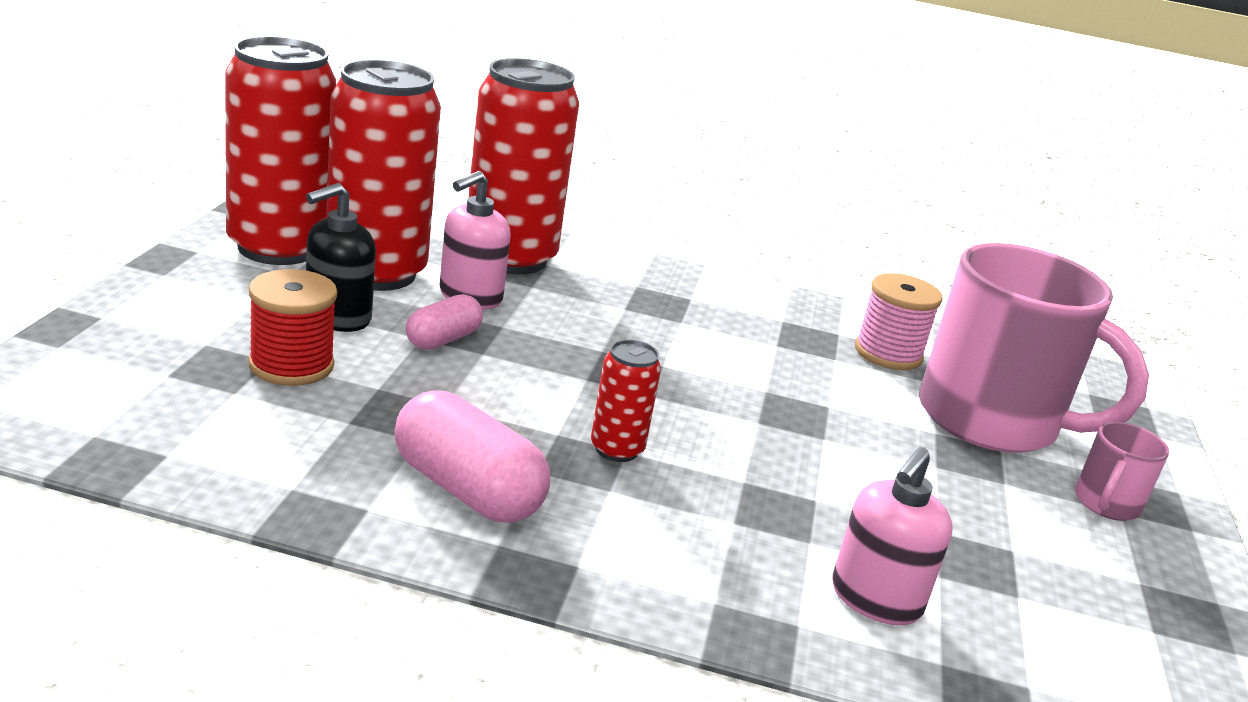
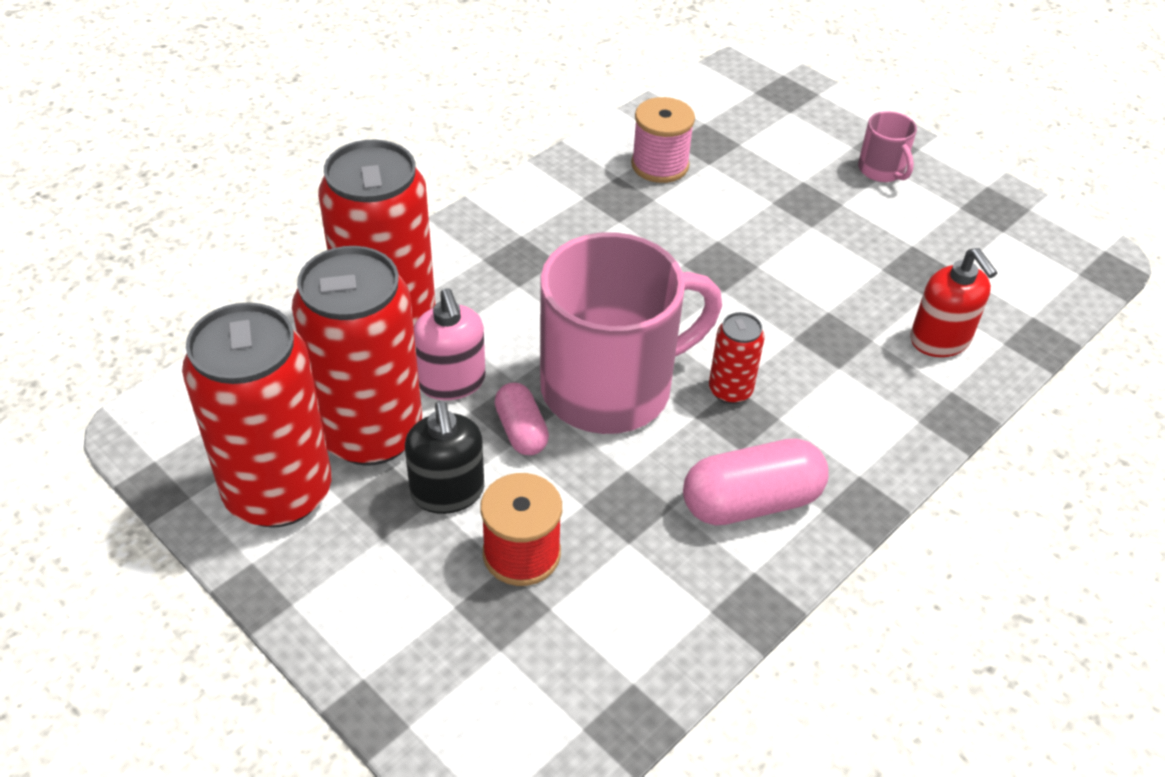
camera: 55 degrees left, 20 degrees up
pink soap dispenser [832,447,953,625] -> red soap dispenser [910,248,997,357]
pink mug [919,243,1149,453] -> pink mug moved to [540,232,722,434]

